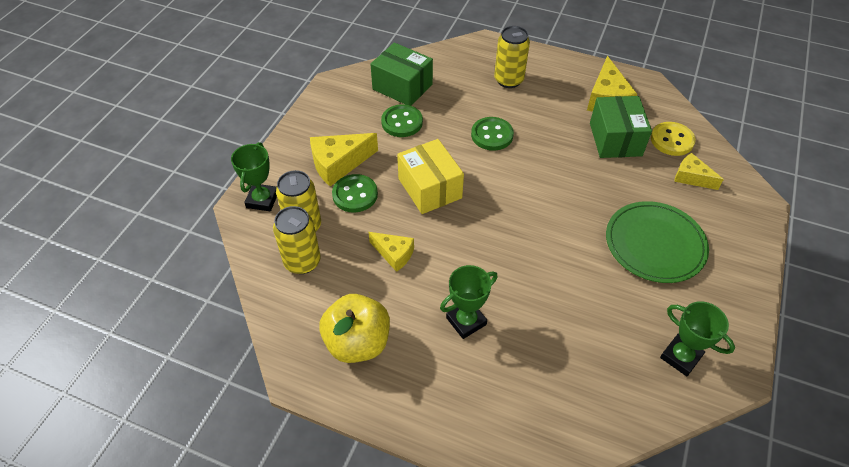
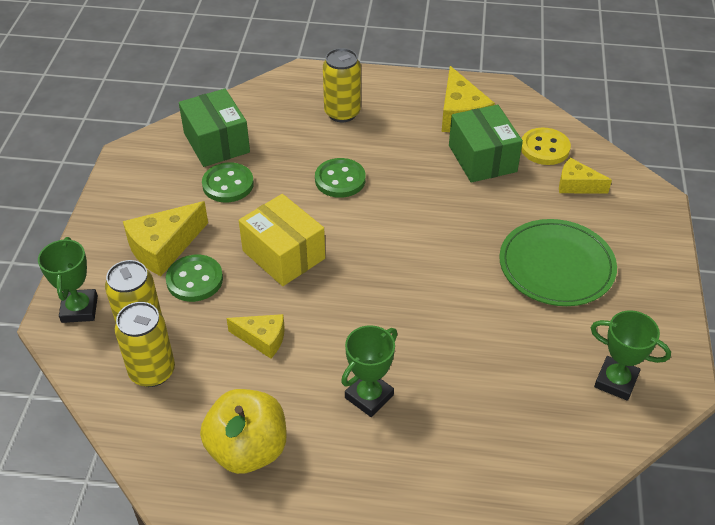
camera: 15 degrees left, 5 degrees down
green box [370,42,433,106] -> green box turned 45 degrees clockwise [179,89,250,167]

